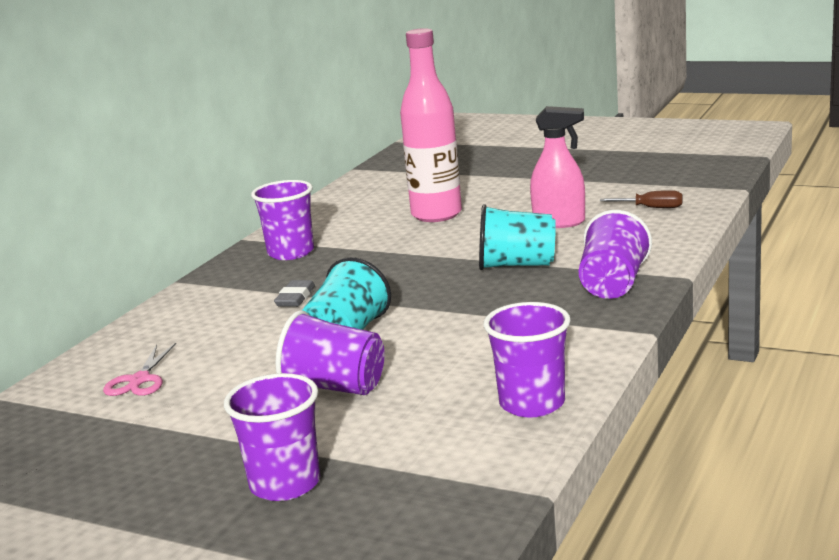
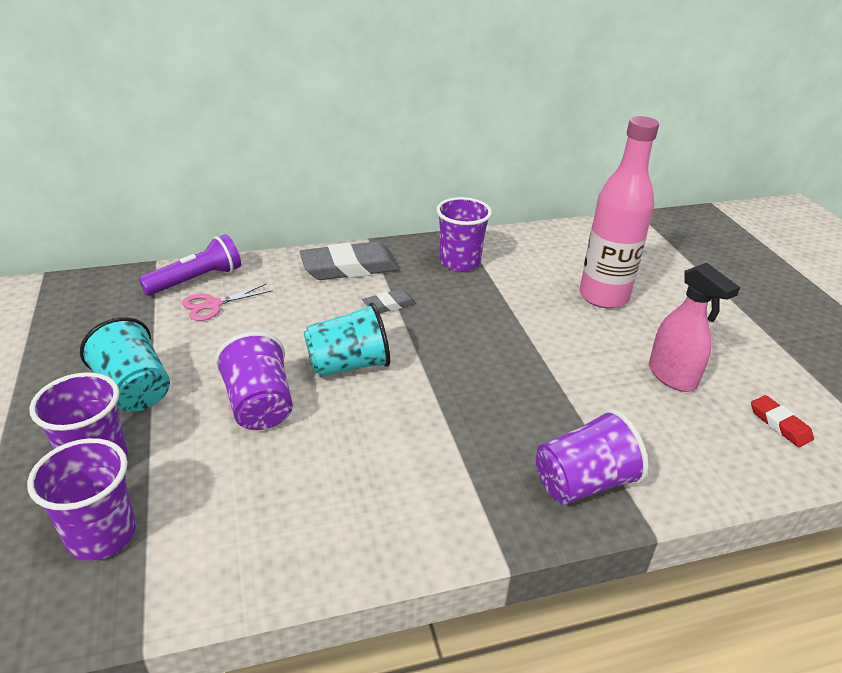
camera: 45 degrees right, 15 degrees up
turquoise cup [479,204,556,270] -> turquoise cup moved to [80,317,170,412]
purple cup [483,302,571,418] -> purple cup moved to [27,438,136,561]
brown screwdriver [600,190,682,208] -> red eraser [751,395,814,447]
none -> purple flashlight [139,234,241,296]
none -> grey eraser [300,241,399,280]

